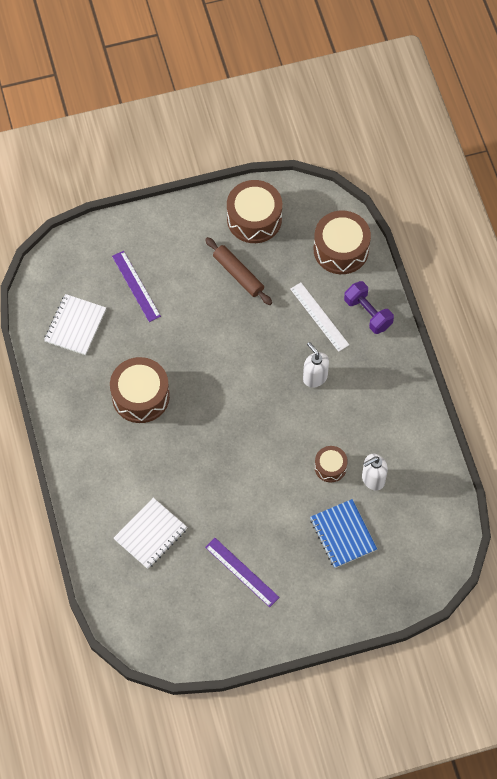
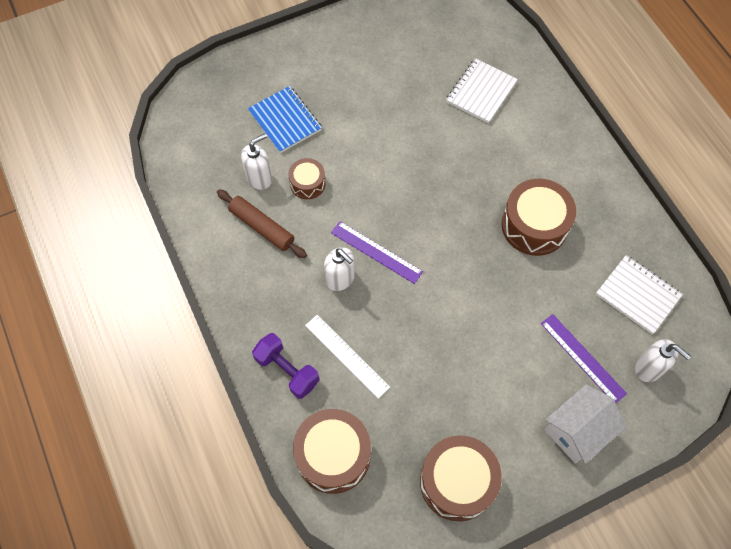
camera: 170 degrees right, 0 degrees up
white notebook [44,294,106,355] -> white notebook turned 60 degrees counterclockwise [596,255,683,334]
brown rolling pin [205,237,272,305] -> brown rolling pin moved to [217,189,307,258]
purple ruler [205,538,280,607] -> purple ruler moved to [331,221,423,284]
none -> white house [545,384,626,464]
none -> white soap dispenser [635,339,691,382]

